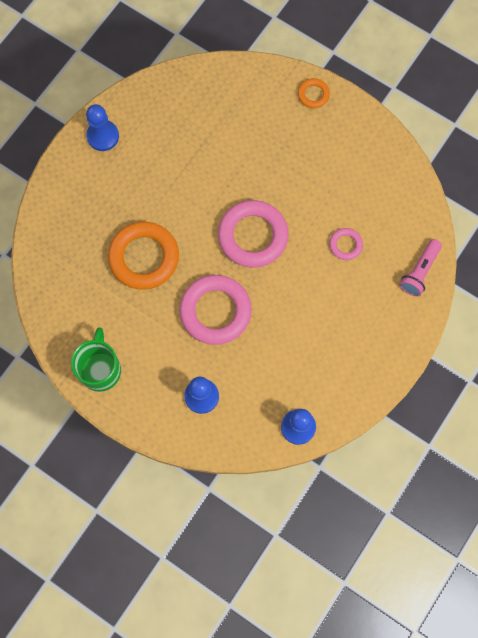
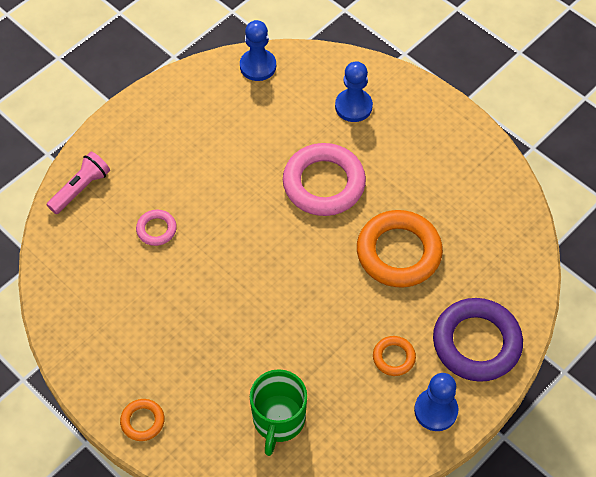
camera: 170 degrees left, 15 degrees down
green mug [71,328,121,392] -> green mug moved to [250,369,307,456]
pink ring [218,200,288,268] -> none
none -> orange ring [373,336,416,376]
none -> purple ring [433,298,523,382]

